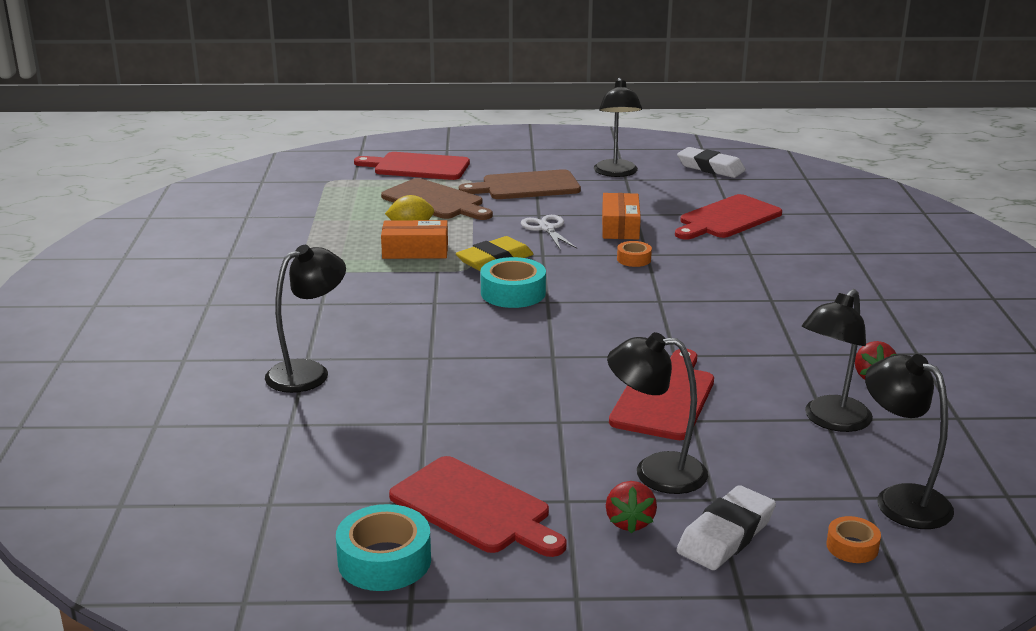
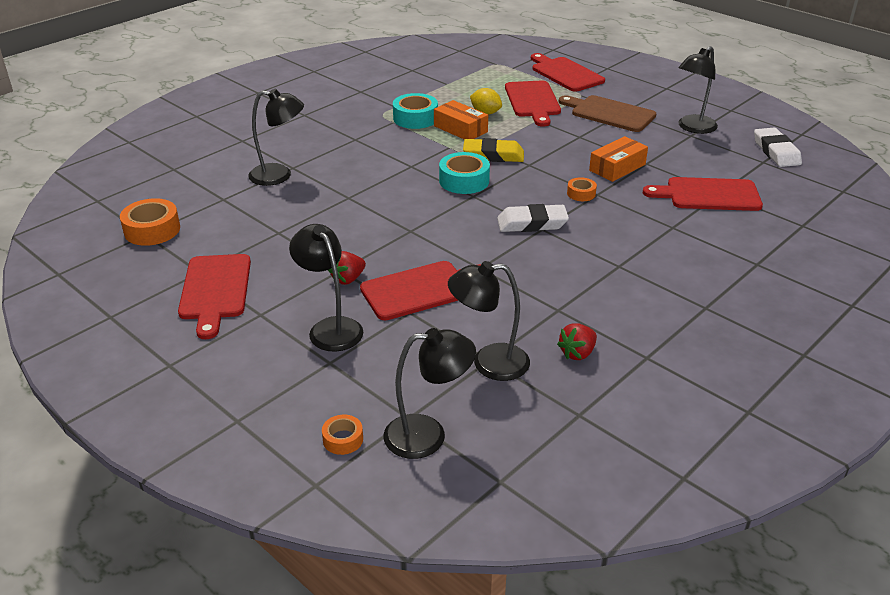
camera: 45 degrees right, 10 degrees up
turquoise tape [336,504,431,591] -> turquoise tape moved to [393,93,438,129]
brown cutting board [381,178,493,220] -> red cutting board [505,80,561,127]
white scissors [521,215,577,249] -> none
red strawberry [606,481,657,534] -> red strawberry moved to [328,251,366,285]
white eraser [677,485,776,570] -> white eraser moved to [497,204,569,232]
black lamp [865,354,954,529] -> black lamp turned 75 degrees clockwise [383,328,476,459]
none -> orange tape [120,198,180,246]

